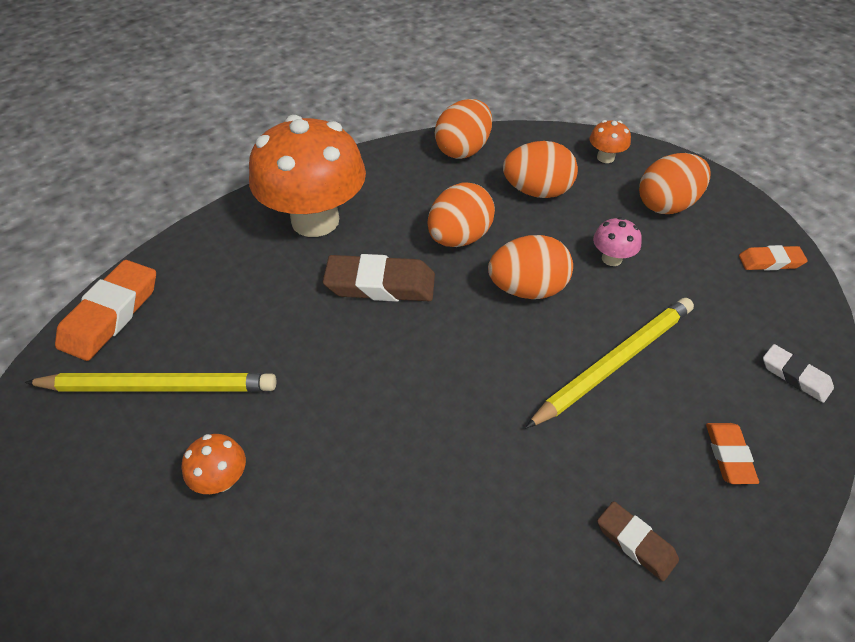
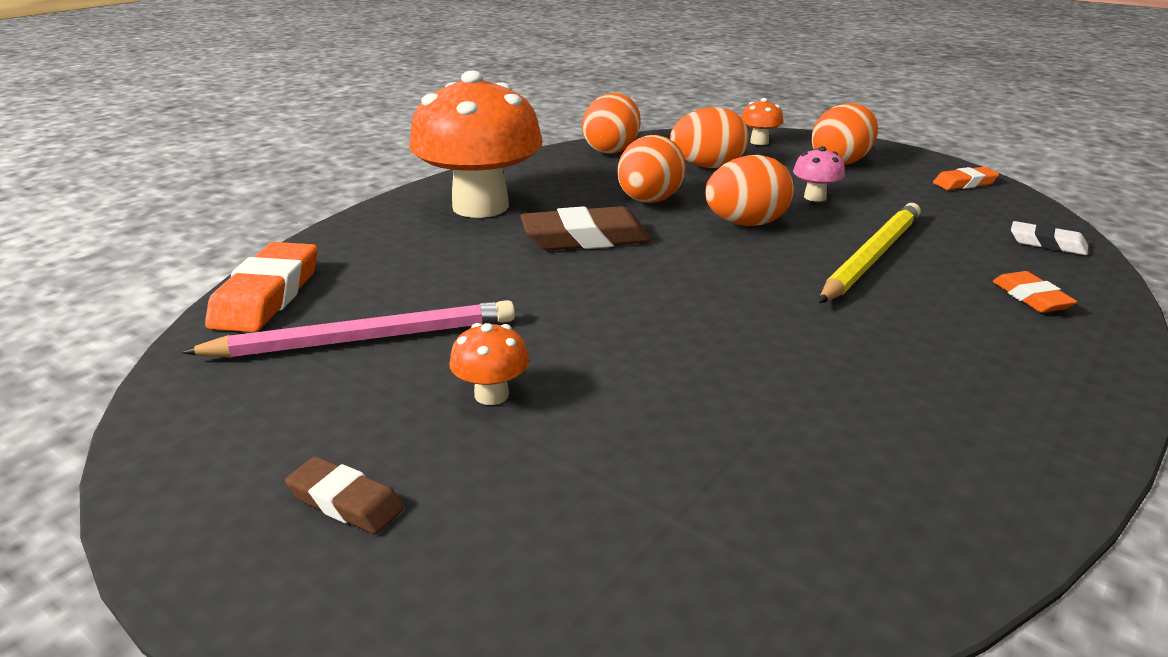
camera: 15 degrees left, 20 degrees down
yellow pencil [24,373,276,392] -> pink pencil [181,300,515,358]
brown eraser [597,501,679,581] -> brown eraser moved to [285,457,404,534]

